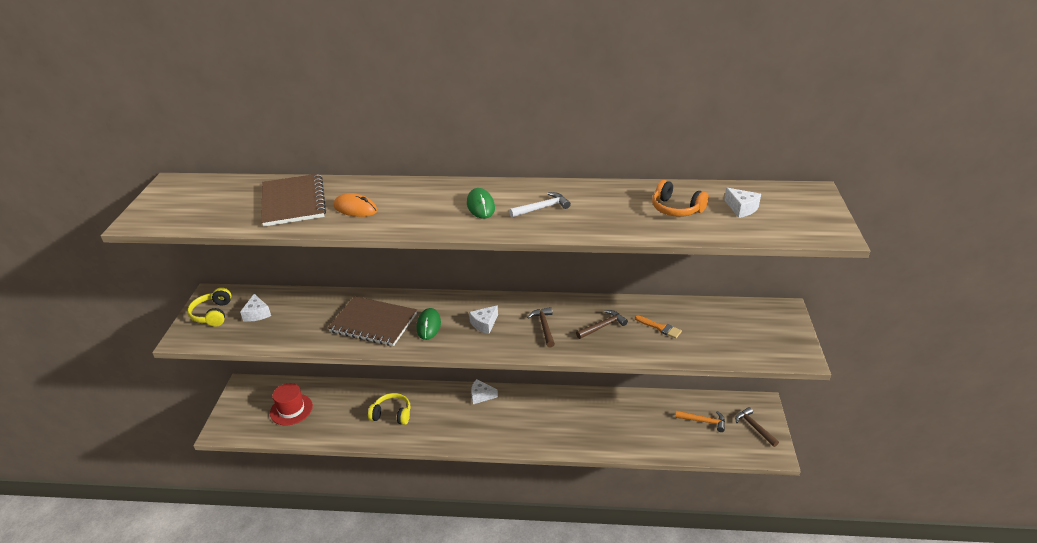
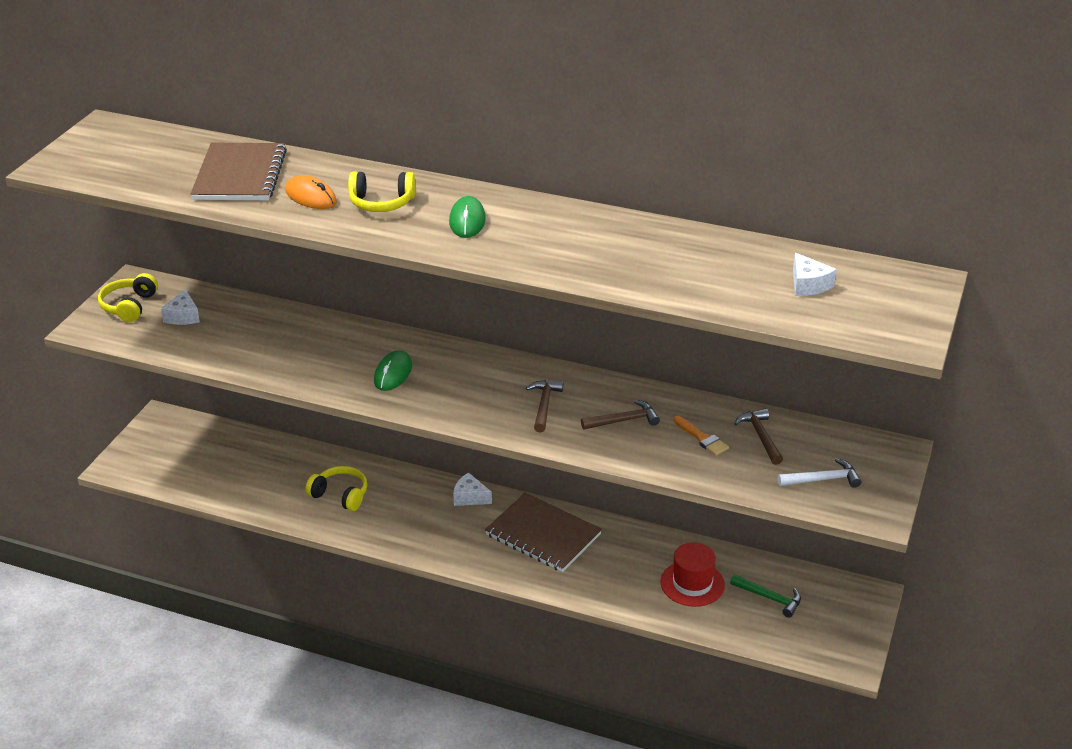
camera: 15 degrees right, 0 degrees up
red hat [270,383,313,425] -> red hat moved to [660,543,725,607]
brown notebook [328,296,417,346] -> brown notebook moved to [485,492,602,572]
white cheese [469,305,498,334] -> none
white hammer [509,192,571,217] -> white hammer moved to [778,458,862,488]
orange headphones [652,180,709,217] -> none
orange hammer [675,411,725,432] -> green hammer [730,574,801,618]
brown hammer [735,407,779,447] -> brown hammer moved to [734,408,783,465]
none -> yellow headphones [348,171,415,212]

